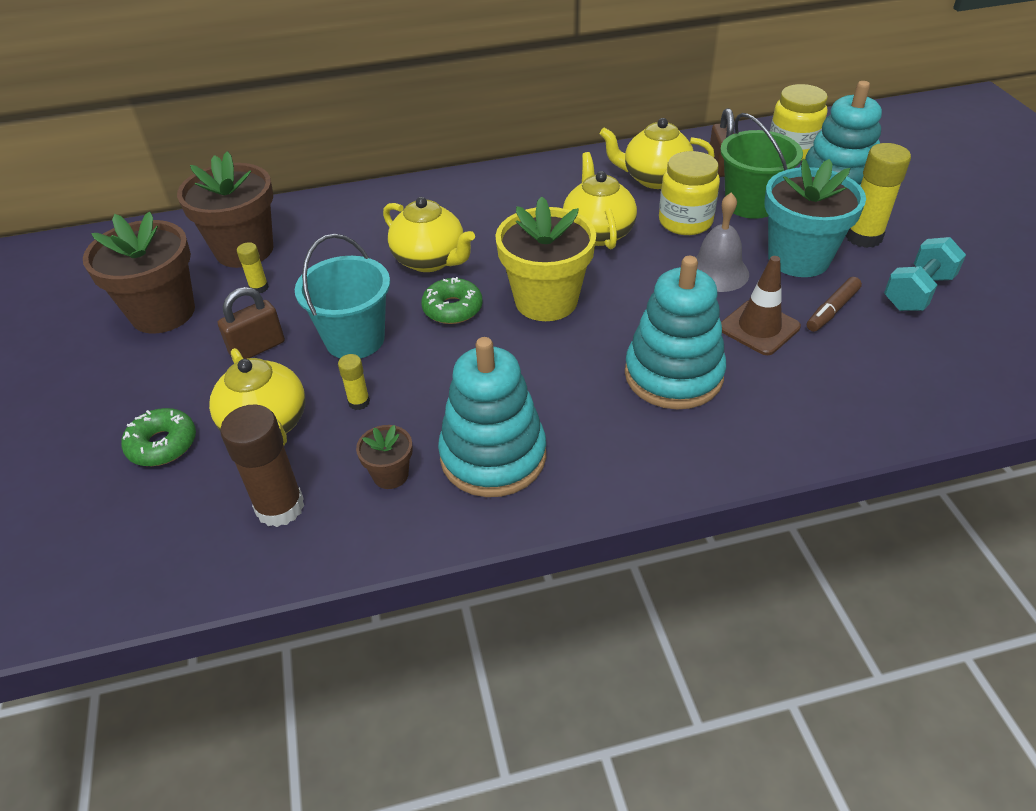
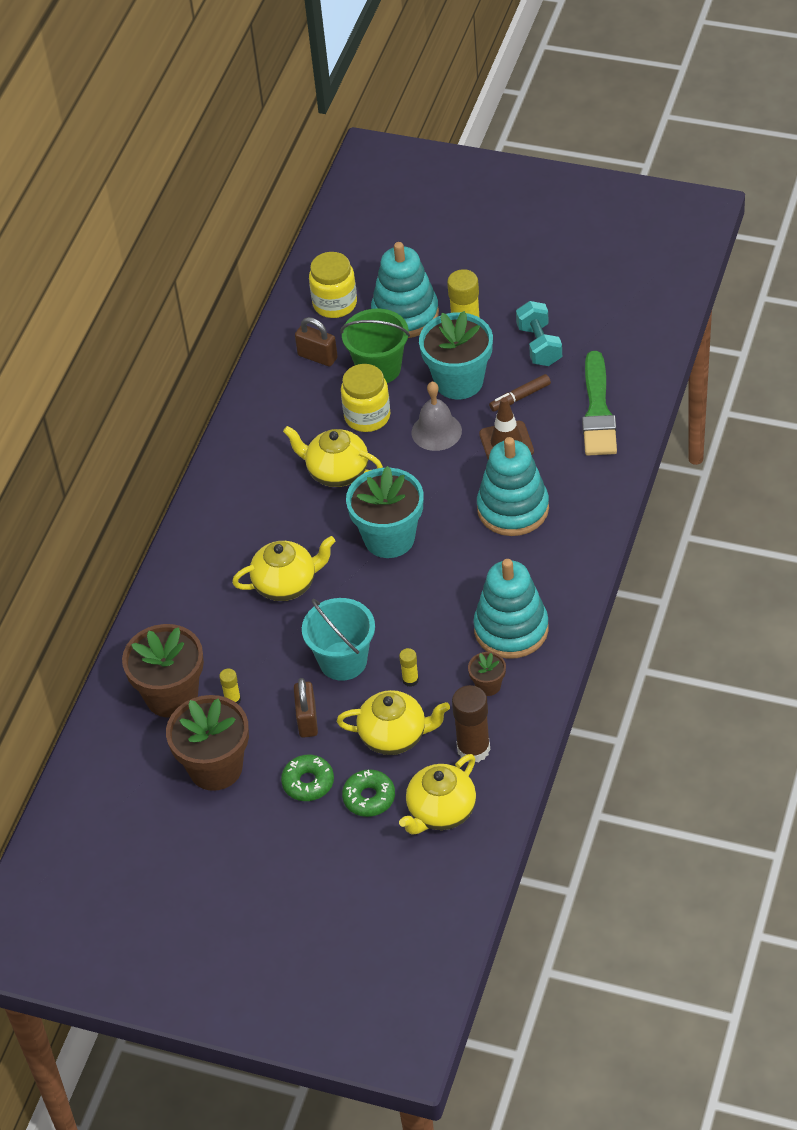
camera: 55 degrees left, 5 degrees up
green donut [421,277,483,324] -> green donut moved to [281,755,334,801]
yellow flower pot [495,196,596,321] -> turquoise flower pot [346,466,424,558]
yellow teapot [600,118,715,189] -> yellow teapot moved to [399,754,476,835]
brown marker [807,277,862,332] -> brown marker turned 75 degrees clockwise [489,374,551,412]
none -> green brush [582,351,617,456]

